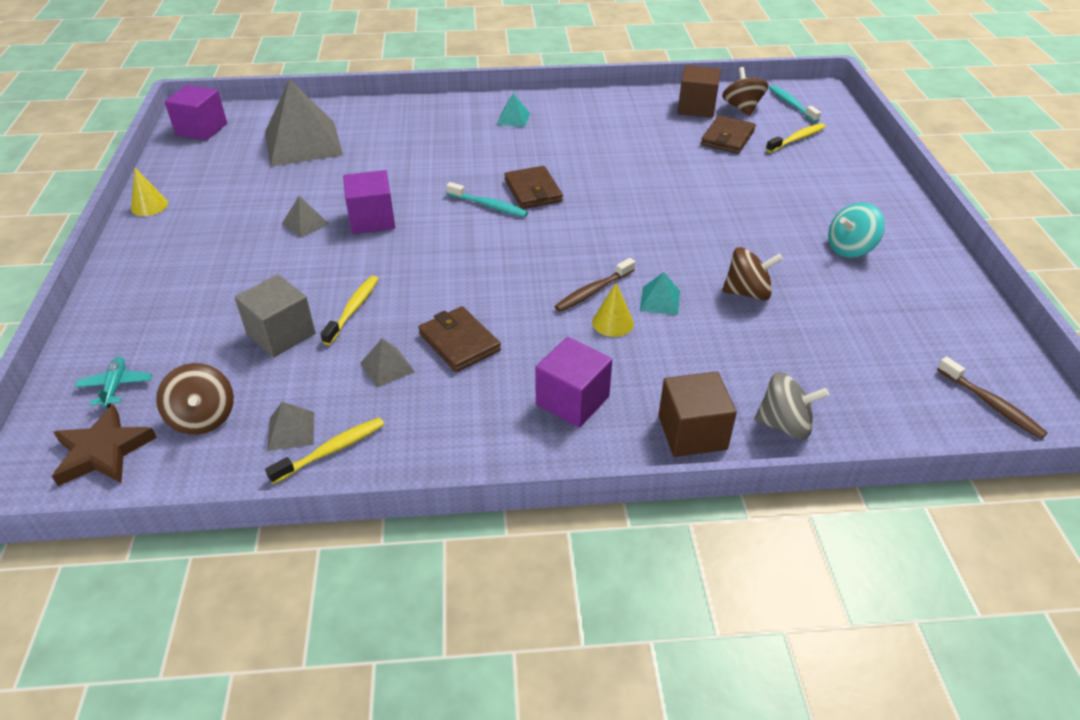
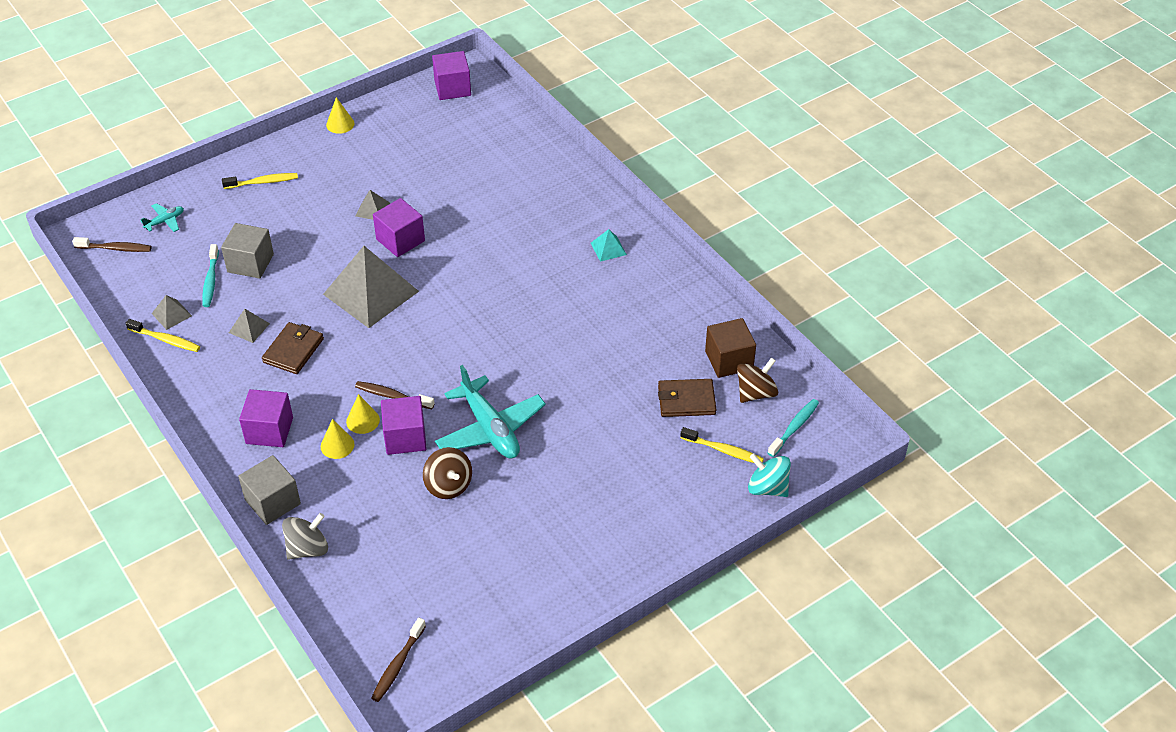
camera: 60 degrees right, 5 degrees up
brown star [52,404,157,486] -> brown toothbrush [72,237,152,252]
brown spinning top [156,363,234,435] -> none
grey pyramid [265,79,343,167] -> grey pyramid moved to [323,246,419,328]
yellow toothbrush [321,276,378,345] -> yellow toothbrush moved to [222,173,298,189]
turquoise toothbrush [446,182,528,217] -> turquoise toothbrush moved to [202,244,219,307]
brown wallet [505,166,563,209] -> none
turquoise pyramid [640,272,680,315] -> purple cube [381,396,427,455]
brown cube [658,371,737,457] -> grey cube [238,455,301,525]
grey spinning top [754,372,829,440] -> grey spinning top turned 105 degrees counterclockwise [282,513,328,560]
turquoise spinning top [828,203,885,258] -> turquoise spinning top moved to [748,453,791,497]
none -> yellow cone [321,419,355,459]
none -> turquoise plane [435,365,546,458]

